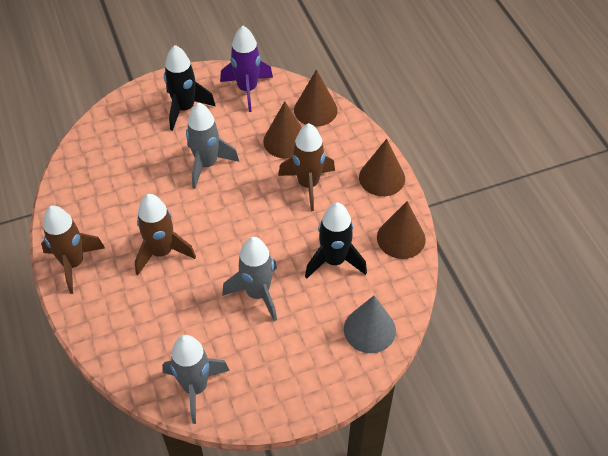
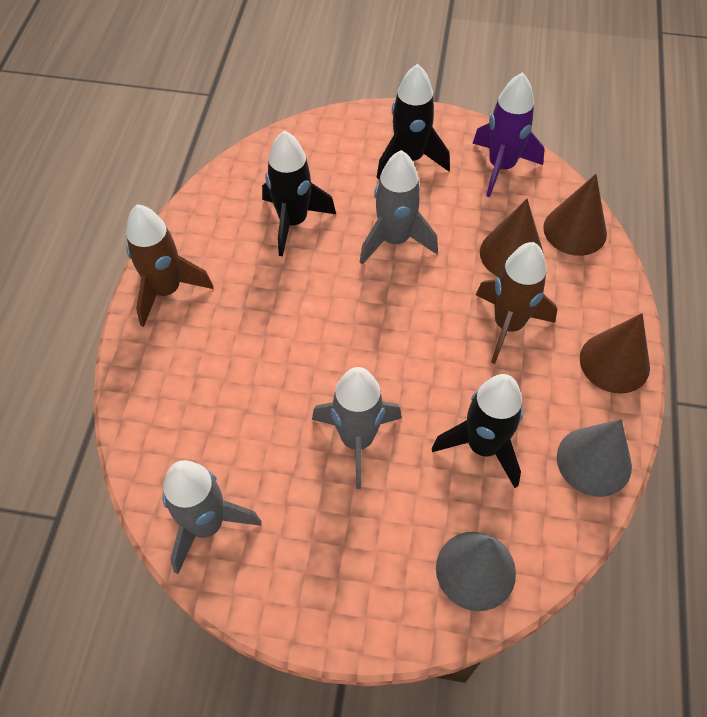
camera: 30 degrees right, 5 degrees up
brown rocket [135,194,196,275] -> none
brown cone [377,201,426,259] -> grey cone [557,419,632,497]
none -> black rocket [262,130,336,257]

